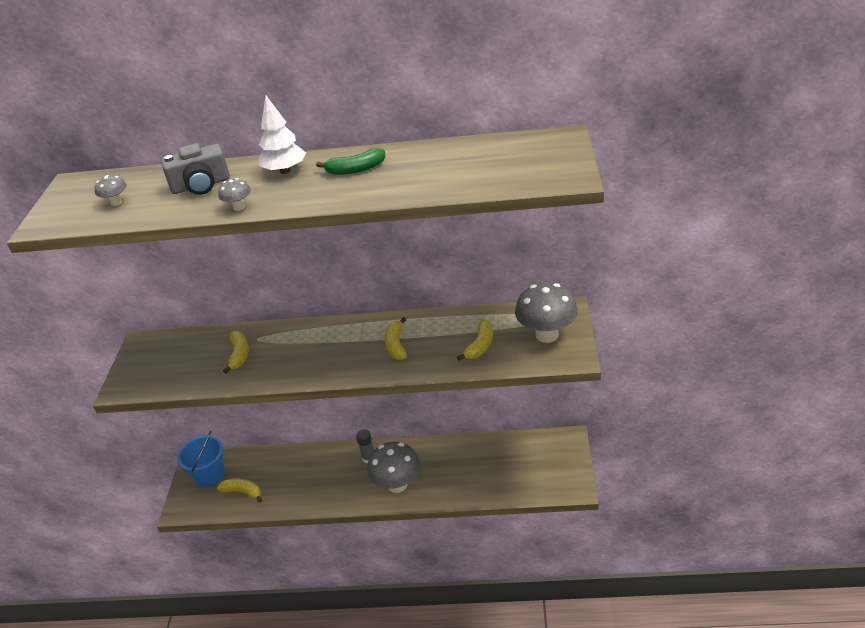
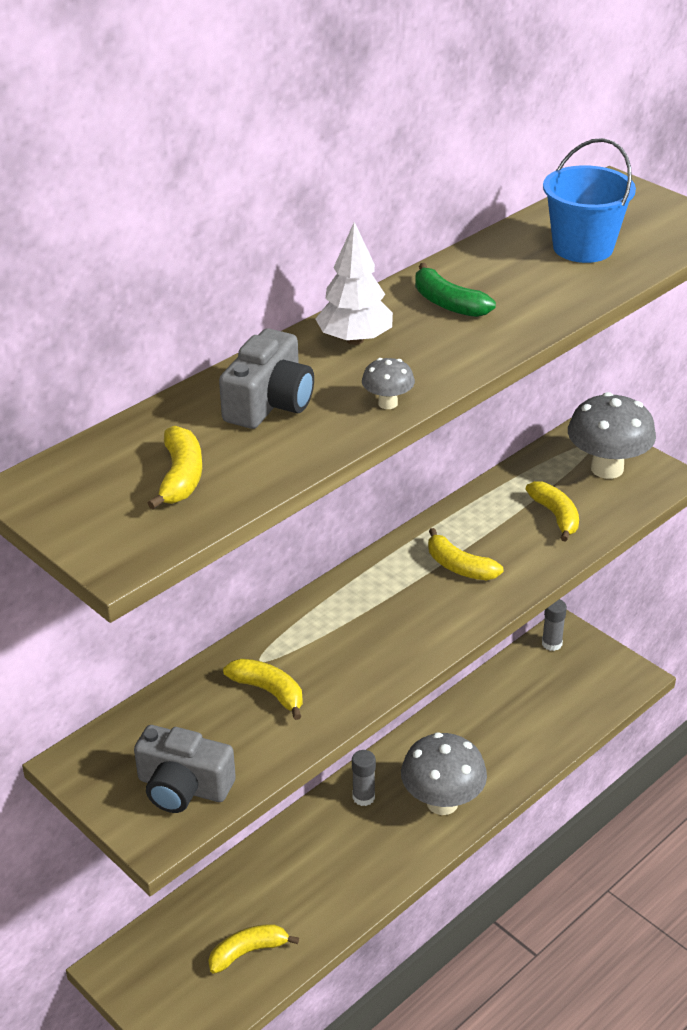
camera: 50 degrees left, 0 degrees up
grey mushroom [94,175,127,206] -> yellow banana [148,426,202,510]
blue bucket [177,431,225,487] -> blue bucket moved to [543,138,636,263]
green banana [316,148,385,175] -> green banana turned 105 degrees clockwise [415,263,496,317]
none -> grey camera [134,725,236,813]
none -> grey glue stick [542,599,567,651]

